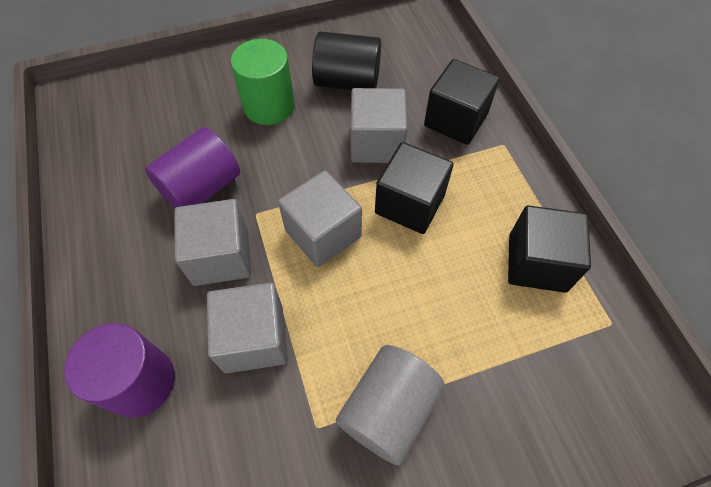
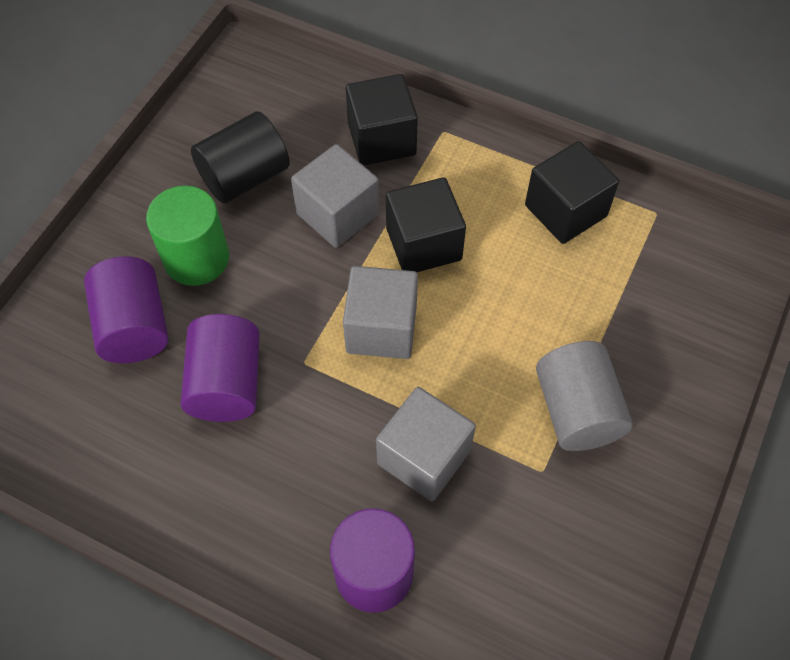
camera: 45 degrees left, 0 degrees up
grey cube [174,199,251,286] -> none
none -> purple cylinder [84,257,168,363]

